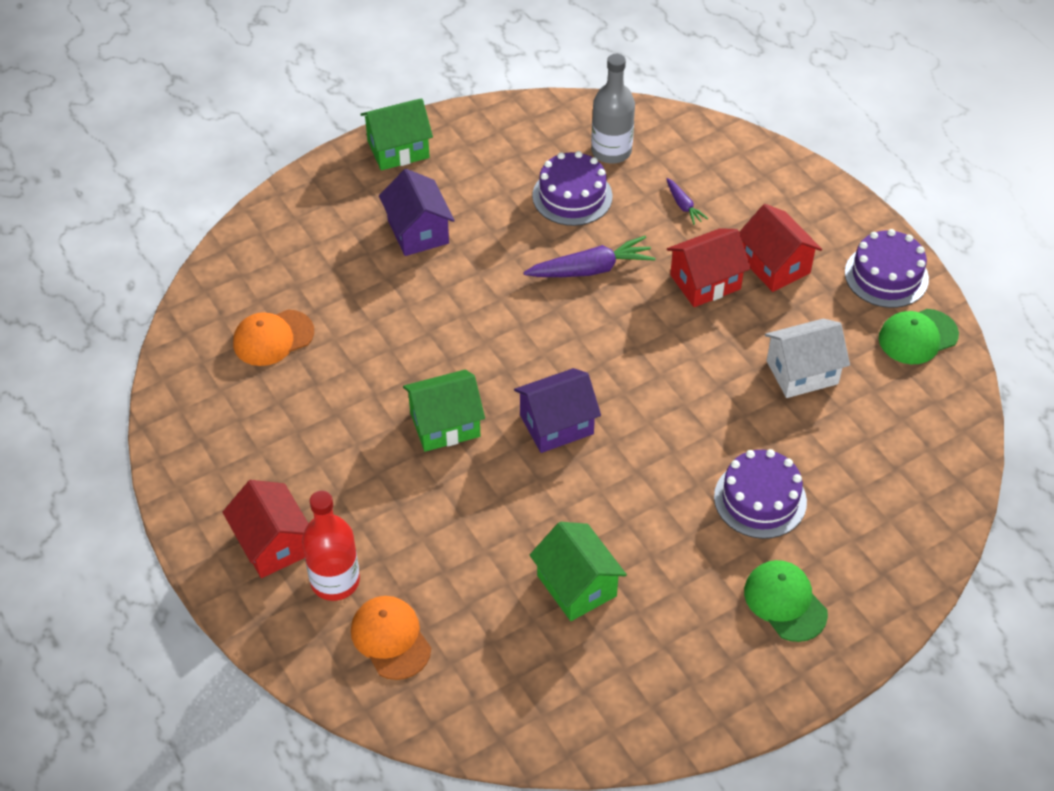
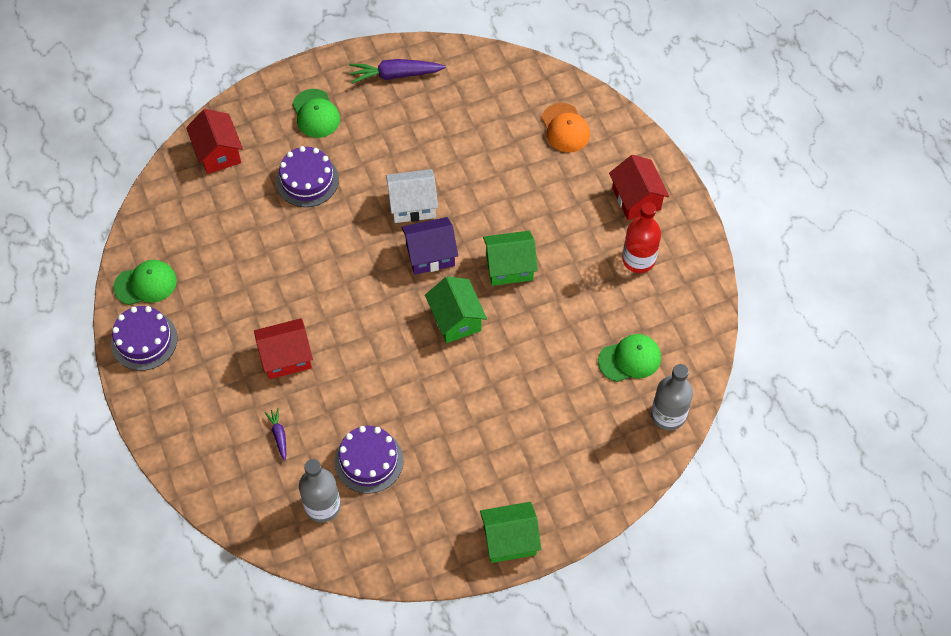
camera: 170 degrees left, 10 degrees up
orange cap [233,309,314,366] -> green cap [598,334,661,382]
red bottle [302,491,360,601] -> red bottle moved to [622,202,661,273]
purple house [379,169,455,256] -> none
purple carrot [523,236,656,277] -> purple carrot moved to [349,59,446,84]
green house [530,522,627,621] -> green house moved to [425,276,487,343]
red house [739,204,822,292] -> red house moved to [186,109,243,174]
white house [765,319,850,398] -> white house moved to [386,169,438,223]
none -> grey bottle [651,364,693,430]

